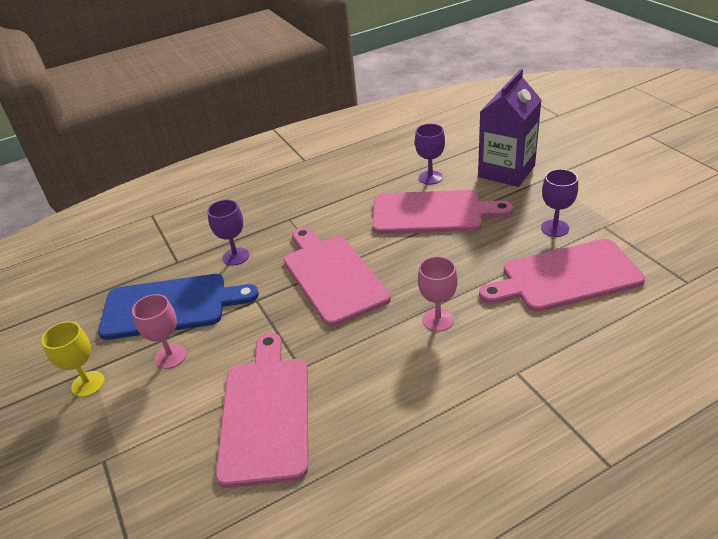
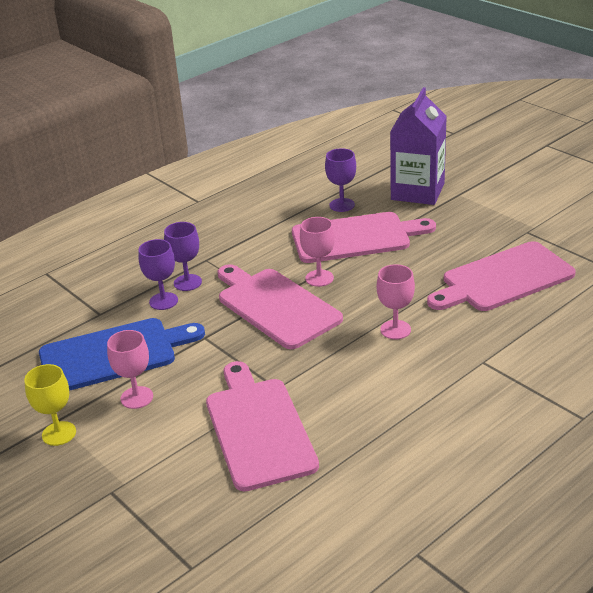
camera: 15 degrees left, 5 degrees down
purple goblet [541,169,578,237] -> purple goblet moved to [164,222,202,291]
none -> pink goblet [300,217,335,287]

